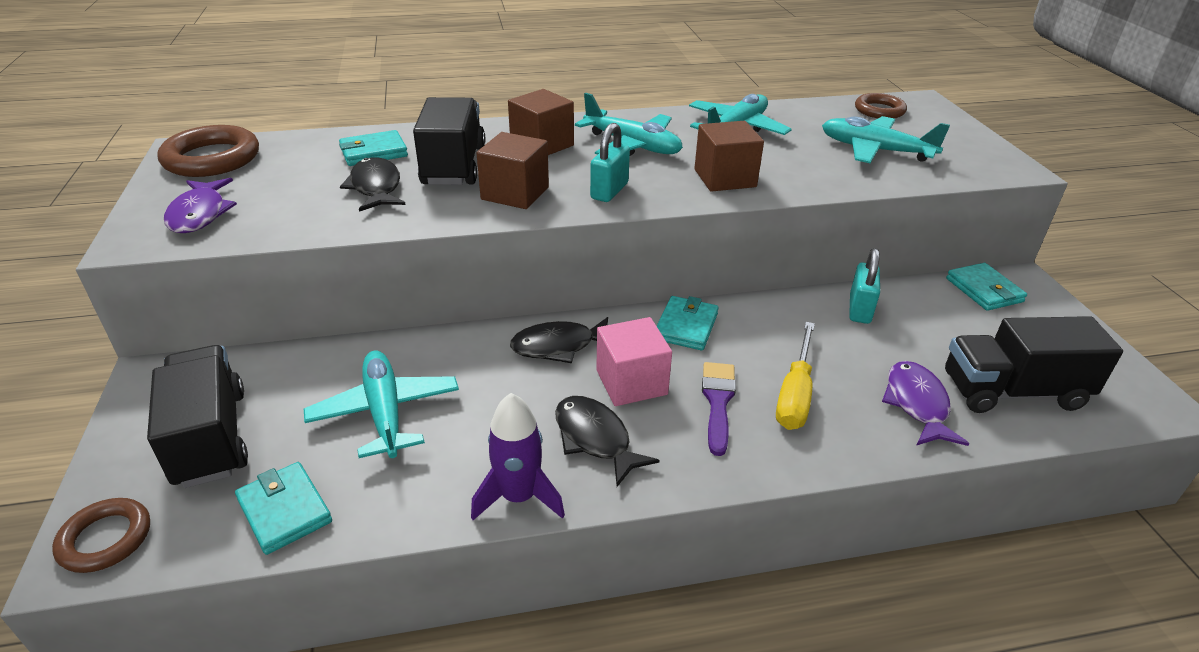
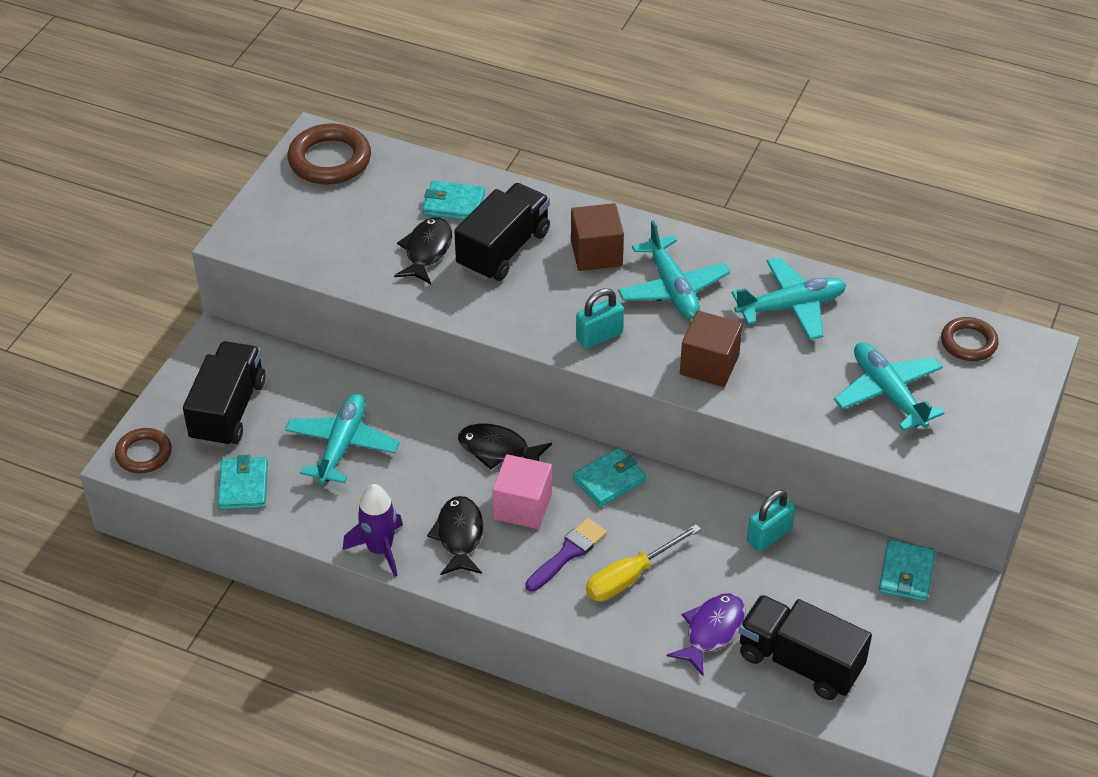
camera: 35 degrees right, 10 degrees up
purple fish [164,178,237,233] -> none
brown cube [476,132,549,209] -> none

